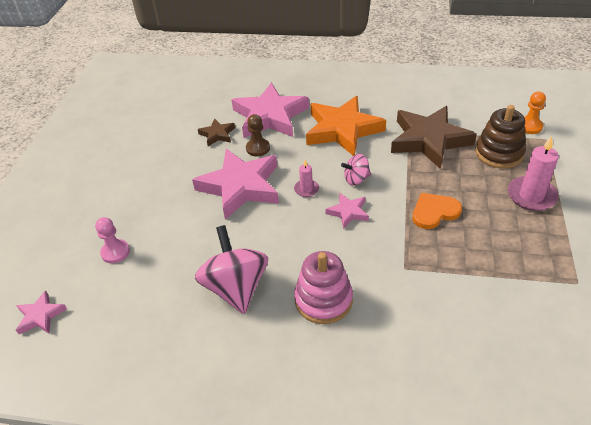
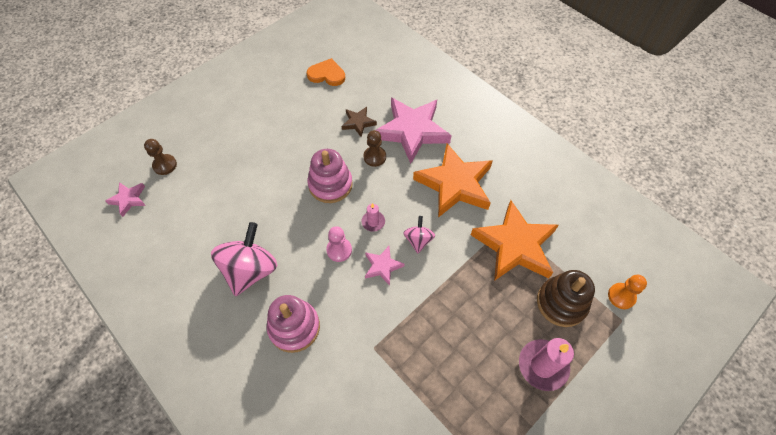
camera: 35 degrees right, 15 degrees up
pink pawn [95,217,130,263] -> pink pawn moved to [326,226,352,262]
pink star [192,149,279,220] -> pink stacking toy [308,149,353,203]
pink spinning top [341,154,371,185] -> pink spinning top turned 75 degrees clockwise [404,216,435,253]
brown star [391,106,477,169] -> orange star [471,200,559,281]
orange heart [413,193,462,229] -> orange heart moved to [307,58,345,86]
none -> brown pawn [144,139,177,175]

